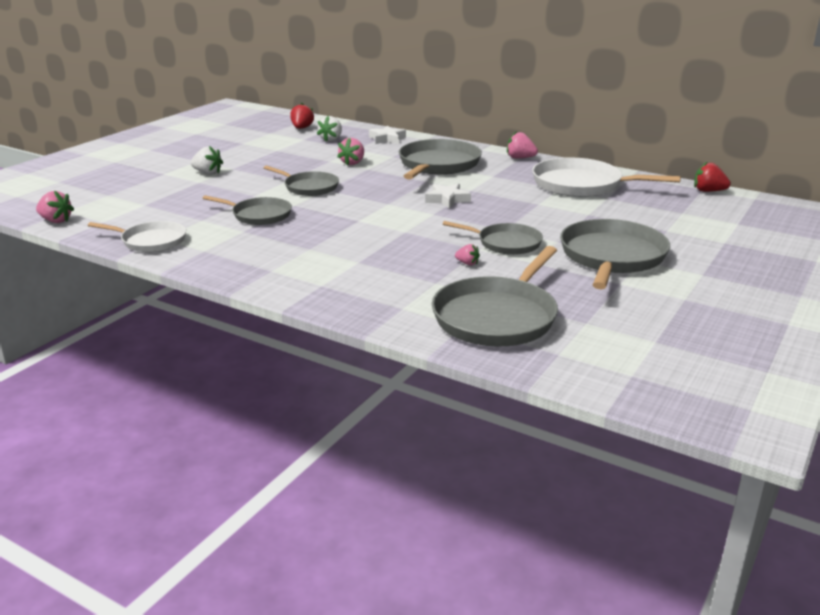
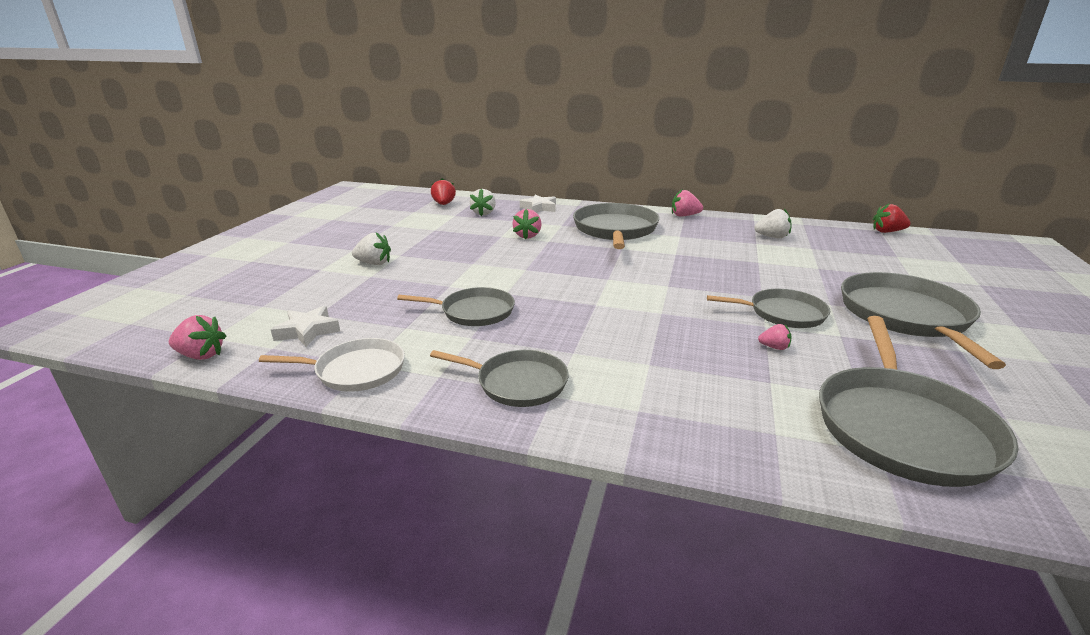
camera: 15 degrees left, 0 degrees up
grey pan [264,166,339,196] -> grey pan moved to [430,350,569,407]
white star [425,183,471,209] -> white star moved to [271,306,340,347]
white pan [532,157,681,197] -> white strawberry [754,208,791,238]

